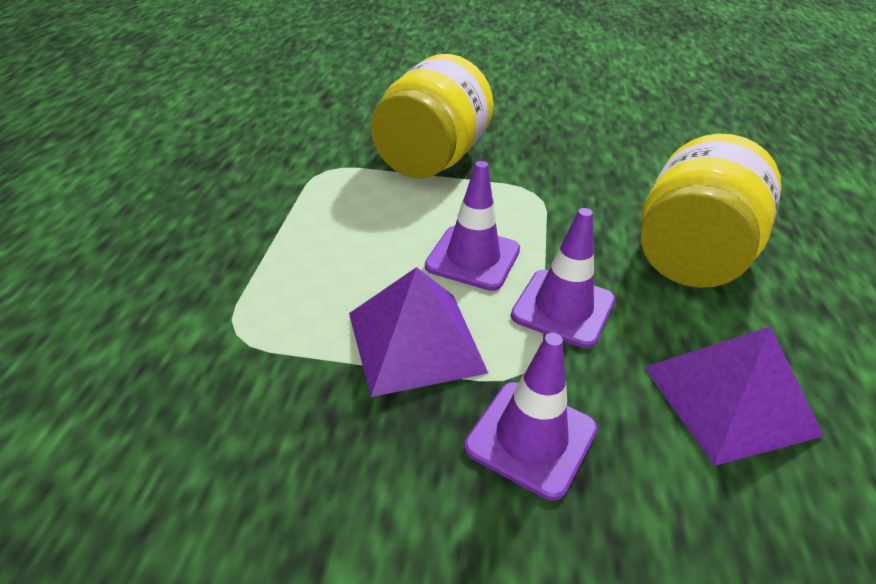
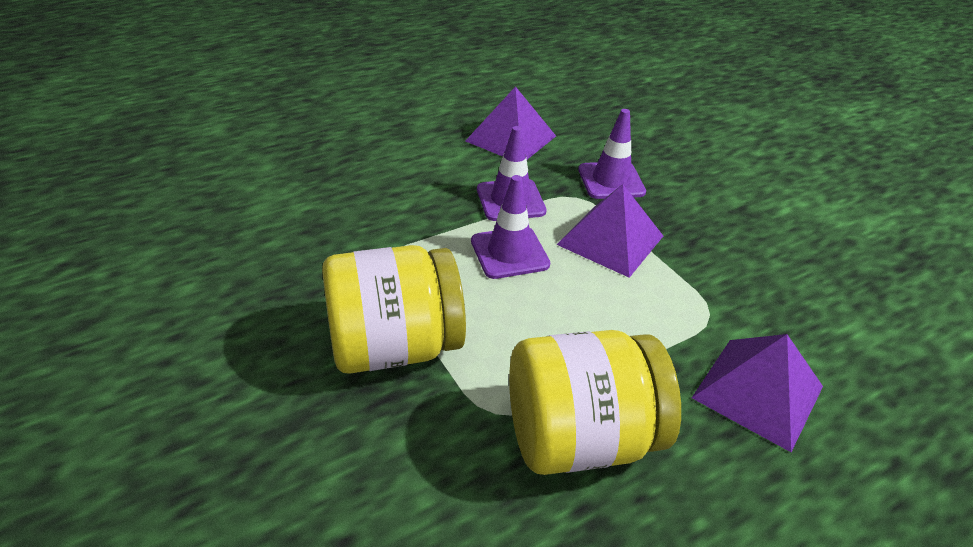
camera: 130 degrees left, 0 degrees up
yellow jar [640,134,782,288] -> yellow jar moved to [509,330,681,475]
none -> purple pyramid [692,334,823,452]

